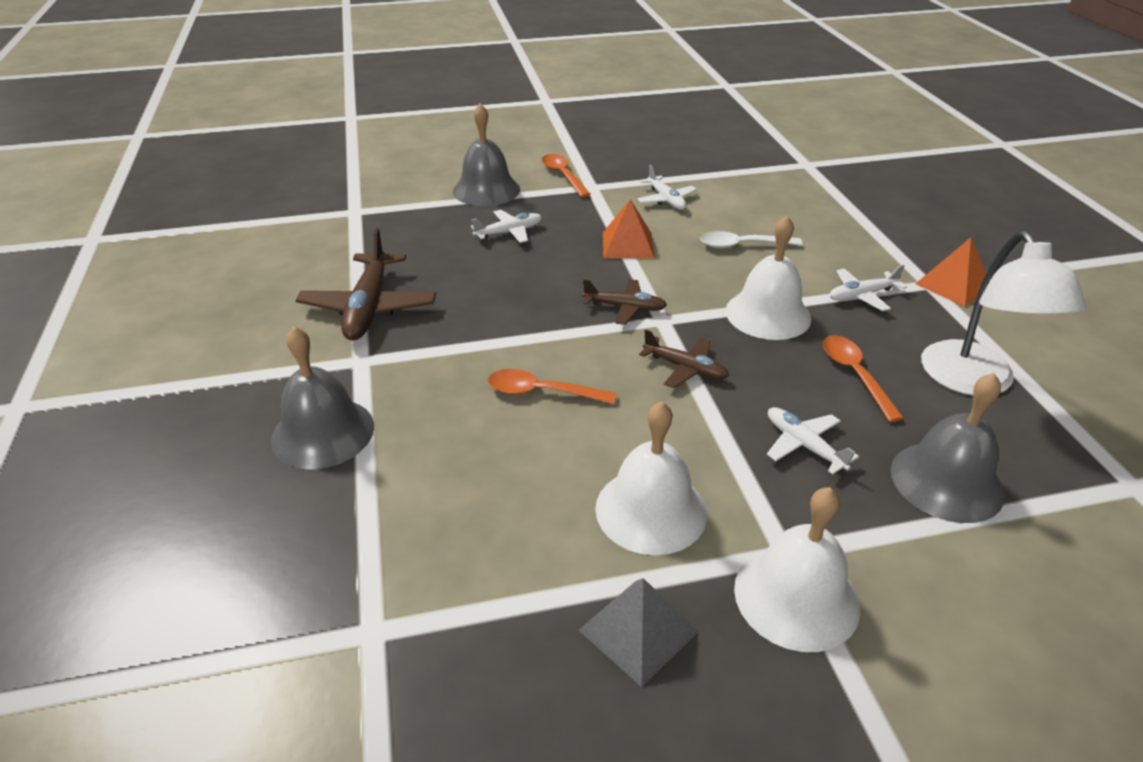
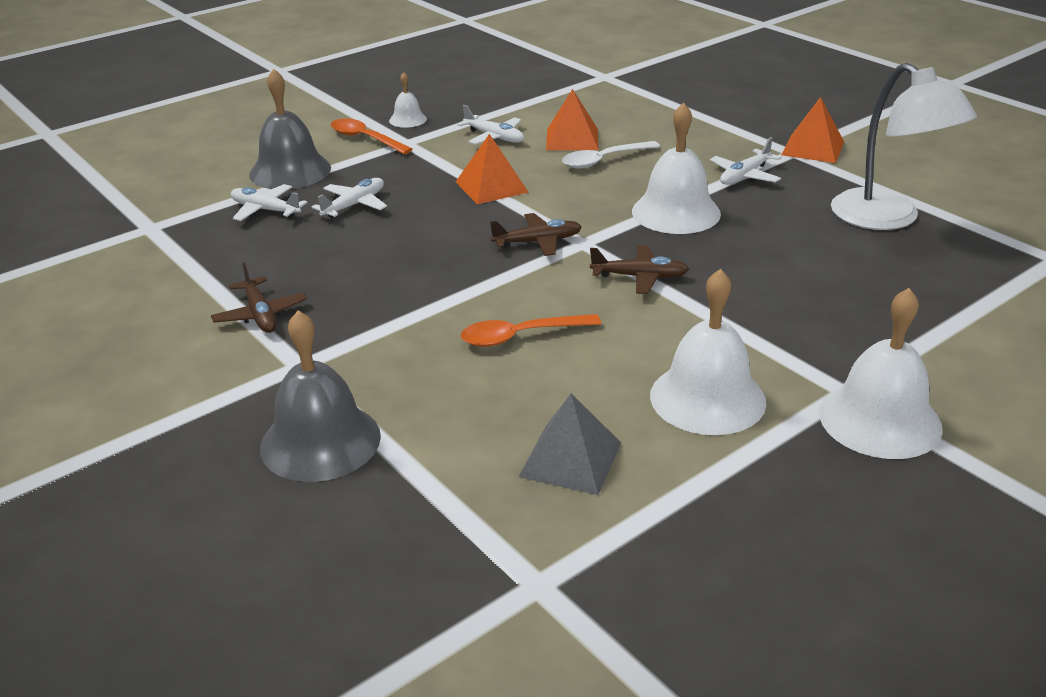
camera: 25 degrees left, 5 degrees down
brown plane [295,228,436,341] -> brown plane [211,263,307,333], size x0.57
grey pyramid [579,578,698,687] -> grey pyramid moved to [519,393,621,495]
white plane [767,407,859,474] -> white plane moved to [231,184,308,221]
orange spoon [823,335,904,422] -> none
grey bell [891,373,1005,523] -> none
none -> white bell [389,72,427,128]
none -> orange pyramid [546,89,599,150]

